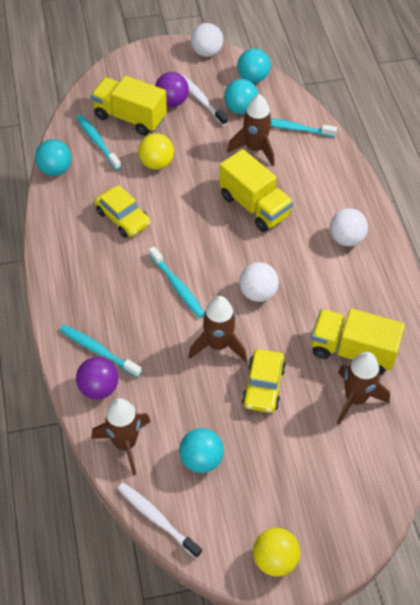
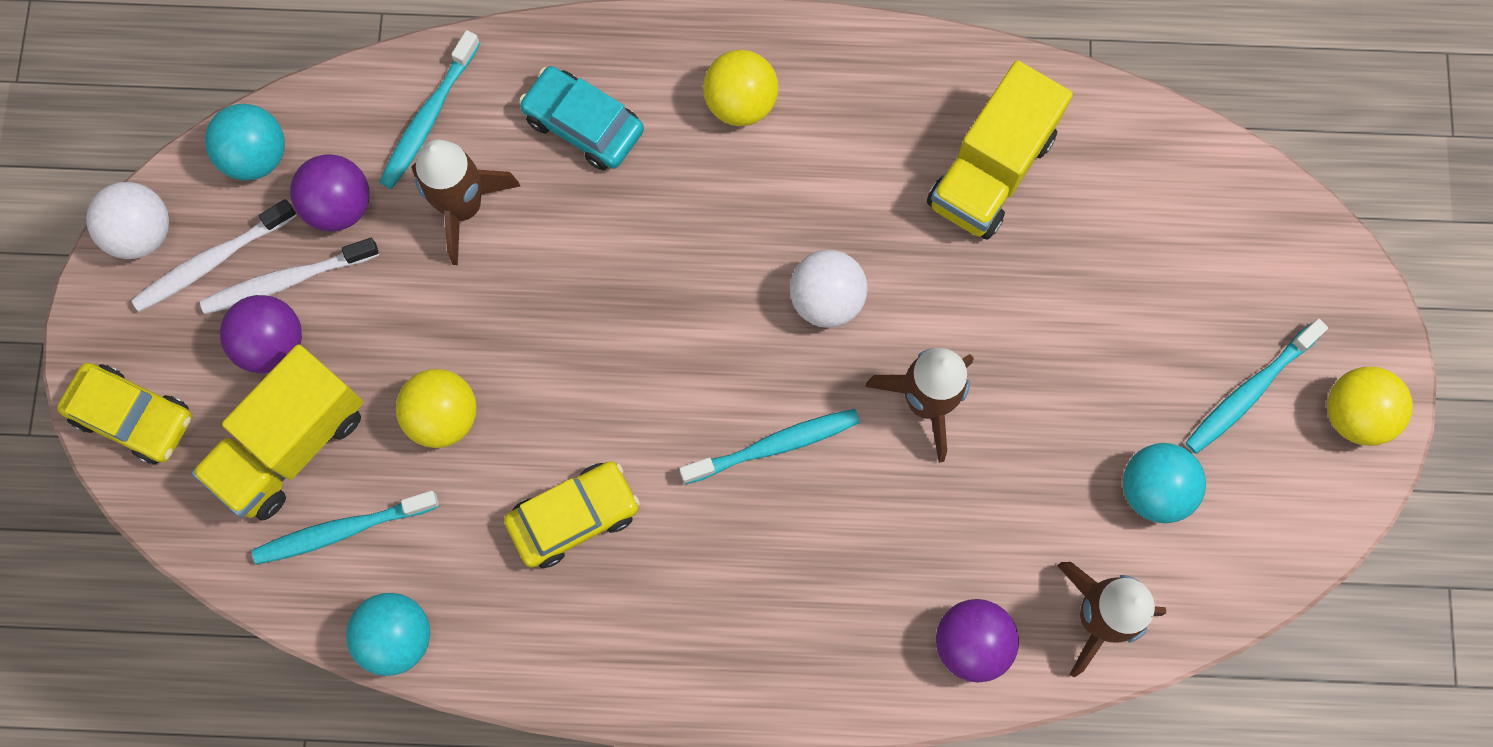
camera: 75 degrees left, 20 degrees up
turquoise toothbrush [60,325,142,377] -> turquoise toothbrush moved to [1185,319,1328,454]
white toothbrush [118,483,202,558] -> white toothbrush moved to [131,199,297,312]
yellow truck [219,149,293,232] -> none
turquoise ball [224,79,258,114] -> purple ball [290,154,370,231]
yellow car [242,349,286,413] -> yellow car moved to [57,363,192,464]
white ball [330,208,368,246] -> yellow ball [703,50,779,126]
brown rocket [337,352,390,425] -> none
none -> turquoise car [519,66,644,170]

